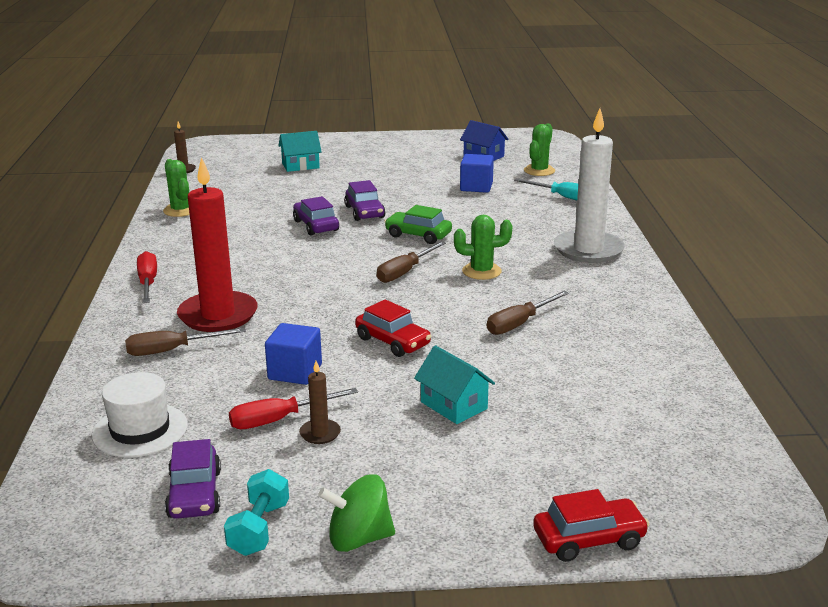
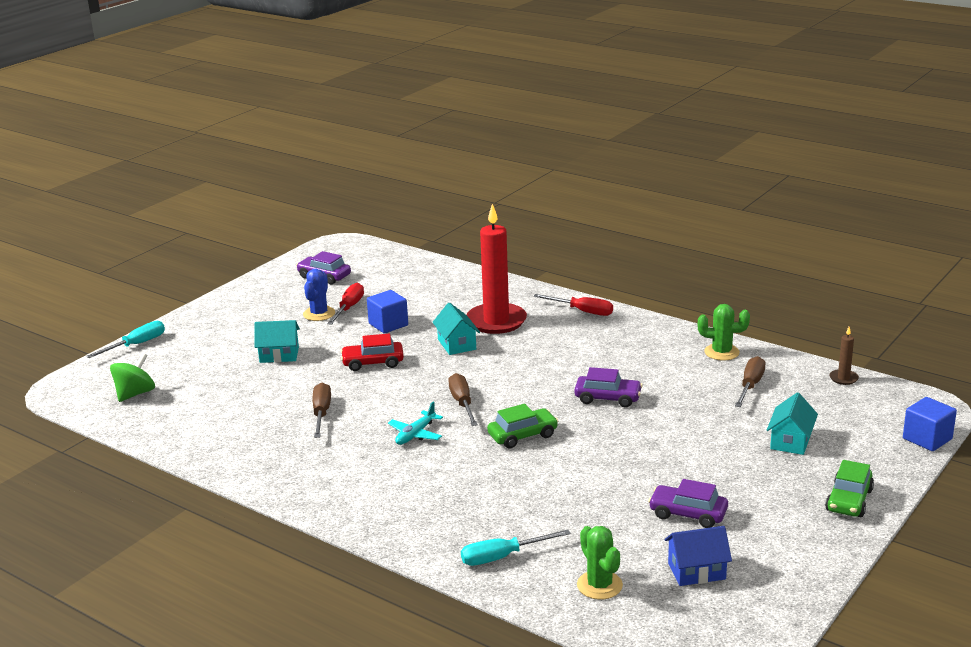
camera: 130 degrees right, 0 degrees up
white hat [92,372,188,458] -> none
brown screwdriver [125,328,246,356] -> brown screwdriver moved to [735,356,766,407]
turquoise dumbbell [224,469,289,556] -> none
brown candle [299,361,341,444] -> blue cactus [303,269,335,321]
green spinning top [318,474,395,552] -> green spinning top moved to [110,353,155,402]
purple car [344,180,385,221] -> purple car moved to [648,479,728,528]
green cactus [454,215,512,280] -> turquoise plane [388,401,443,445]
blue cube [460,154,494,193] -> blue cube moved to [903,397,957,451]
red car [533,489,649,562] -> turquoise screwdriver [86,321,165,358]
white candle [554,108,625,263] -> none
none -> turquoise house [433,302,480,355]
none -> green car [825,460,874,517]

